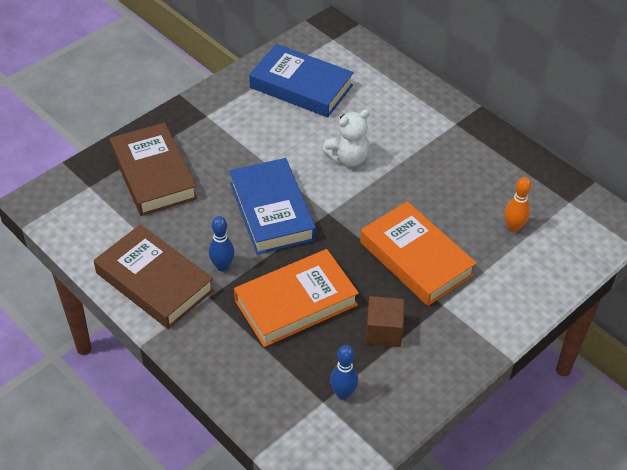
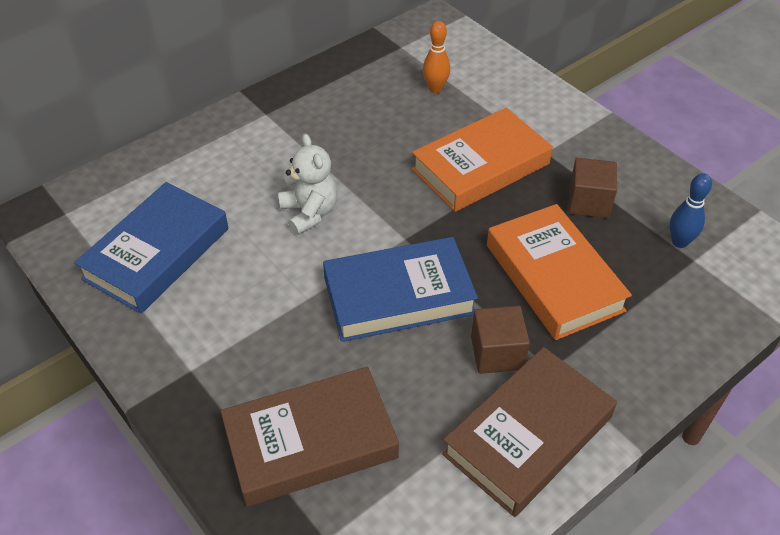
camera: 85 degrees left, 0 degrees up
blue bowling pin [209,216,235,272] -> brown cube [471,306,530,374]

